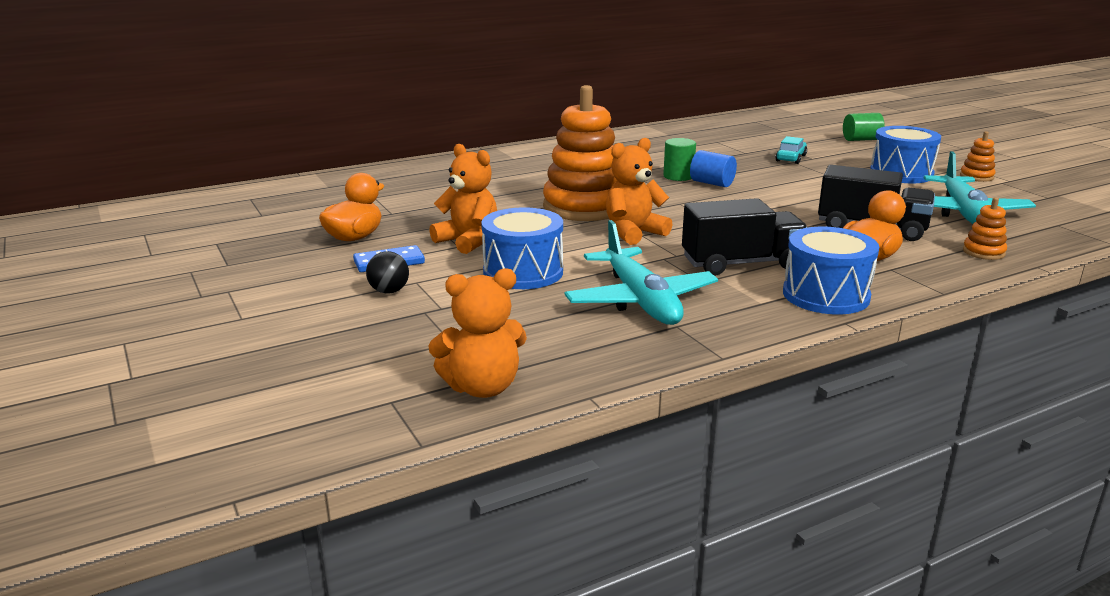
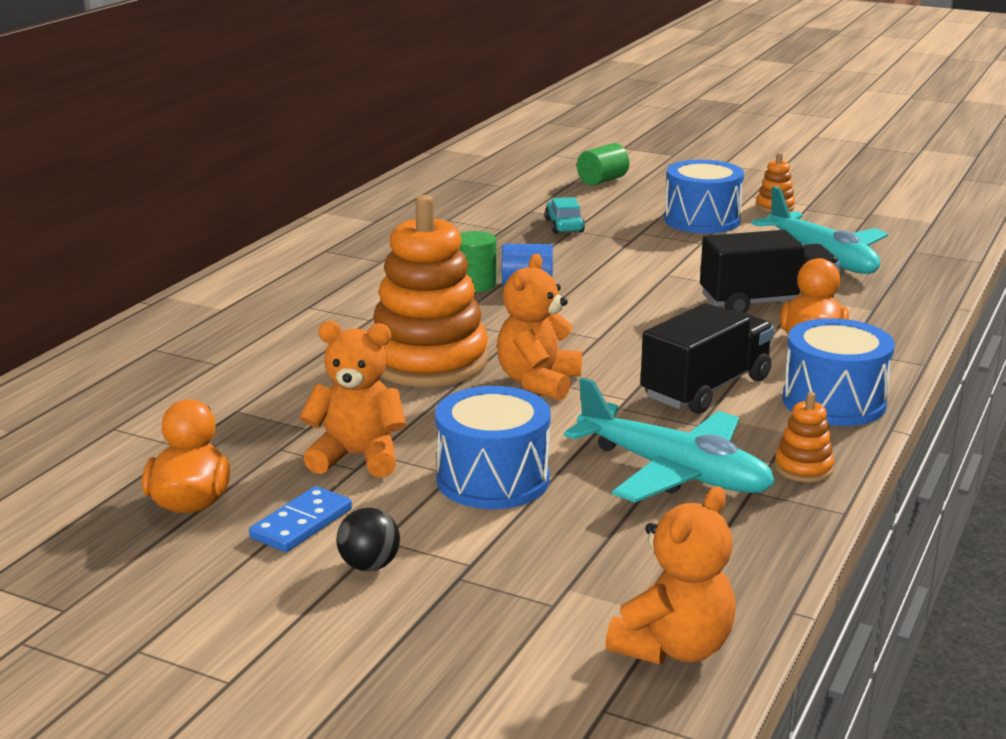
camera: 35 degrees left, 0 degrees up
orange stacking toy [963,197,1007,260] -> orange stacking toy moved to [774,392,834,482]

